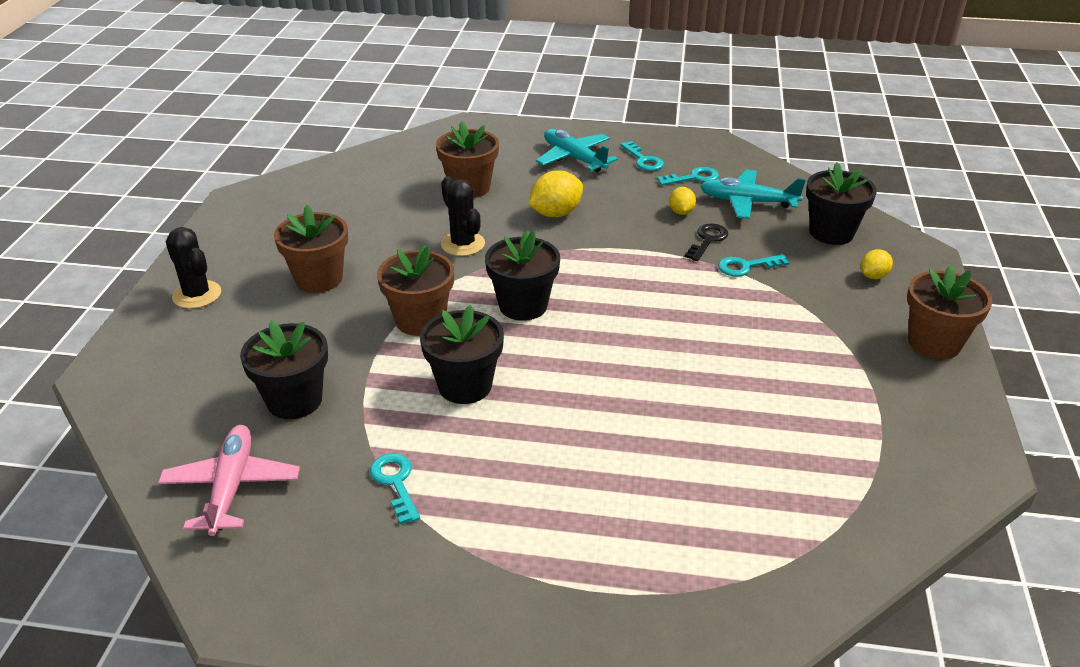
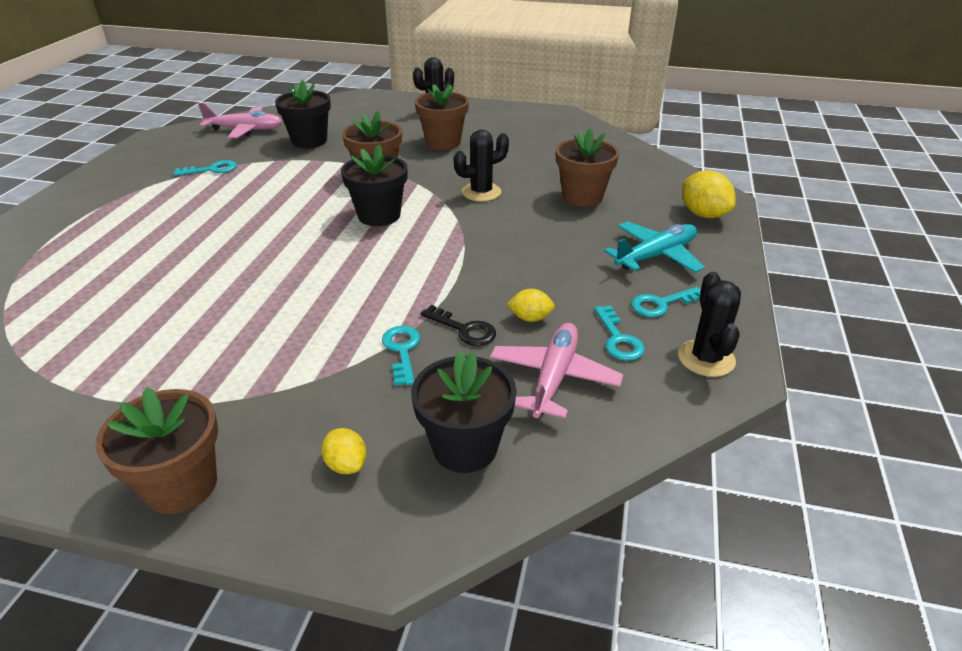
camera: 95 degrees right, 0 degrees up
black flower pot [420,305,504,404] -> none
yellow lemon [528,170,583,217] -> yellow lemon moved to [682,170,736,218]
turquoise plane [700,169,806,219] -> pink plane [490,323,623,418]
none -> black cactus [678,272,741,377]

